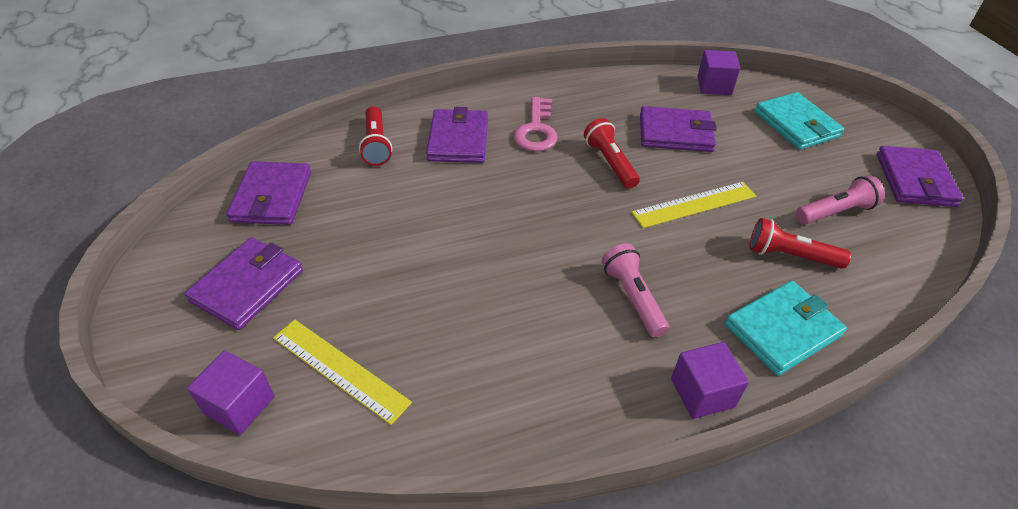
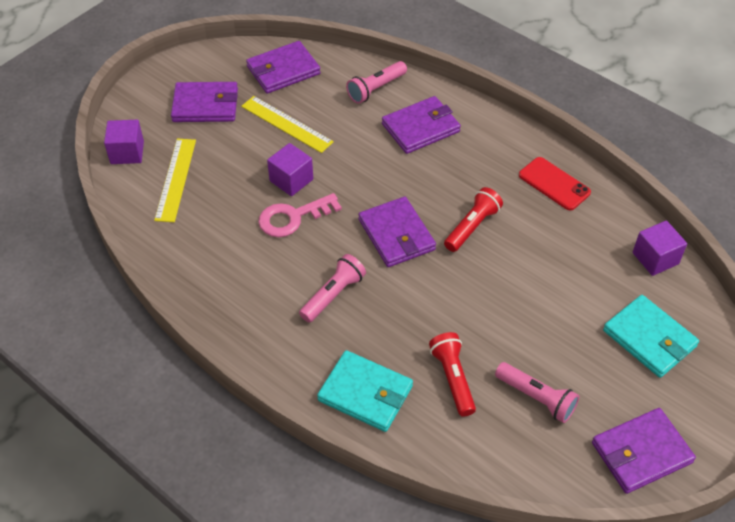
camera: 60 degrees right, 5 degrees up
red flashlight [359,106,392,166] -> pink flashlight [346,61,407,104]
pink key [514,97,558,152] -> pink key moved to [258,193,342,237]
yellow ruler [631,182,756,228] -> yellow ruler moved to [241,96,334,153]
purple wallet [640,106,717,152] -> purple wallet moved to [358,197,436,267]
purple cube [671,342,749,419] -> purple cube moved to [267,143,313,196]
turquoise wallet [755,92,844,150] -> turquoise wallet turned 75 degrees counterclockwise [603,295,699,378]
none -> red phone [519,157,591,211]

